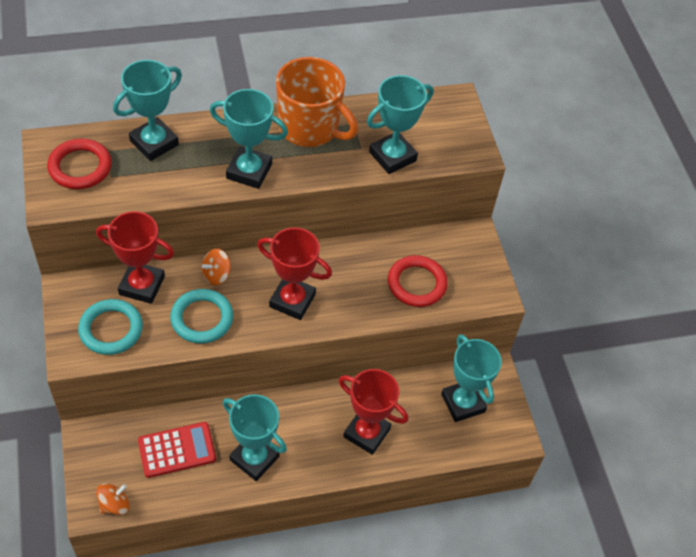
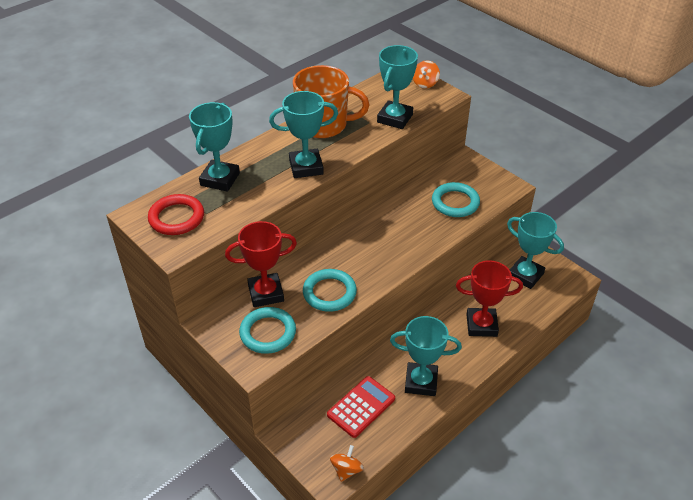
camera: 25 degrees left, 10 degrees down
orange spinning top [202,249,231,285] -> orange spinning top moved to [413,60,440,88]
red trophy [257,227,332,320] -> none
red ring [388,255,448,307] -> turquoise ring [432,182,480,217]

